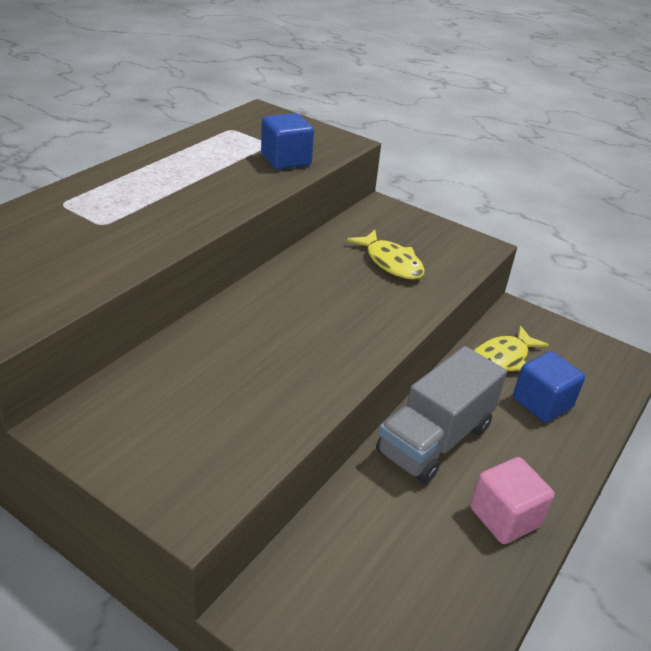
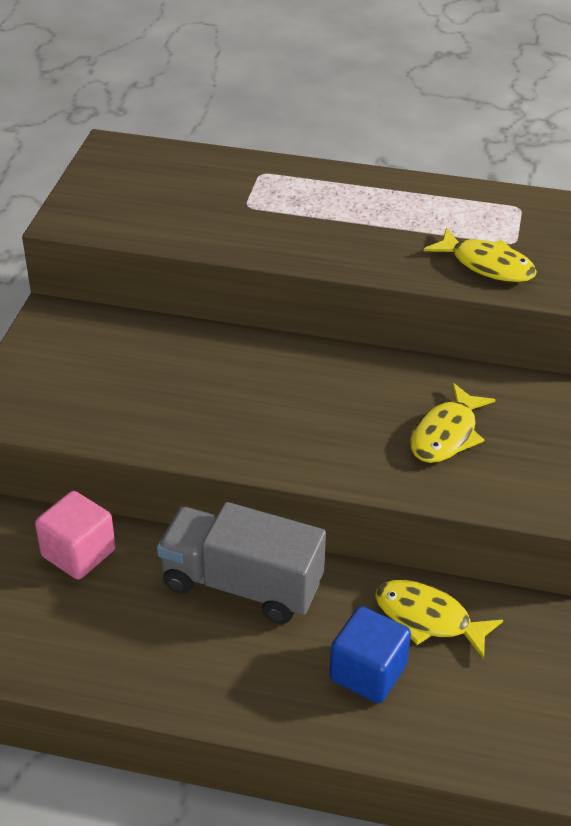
camera: 70 degrees right, 5 degrees up
blue cube [261,113,314,170] -> yellow fish [424,227,537,282]
pink cube [470,457,554,544] -> pink cube moved to [35,491,115,579]

